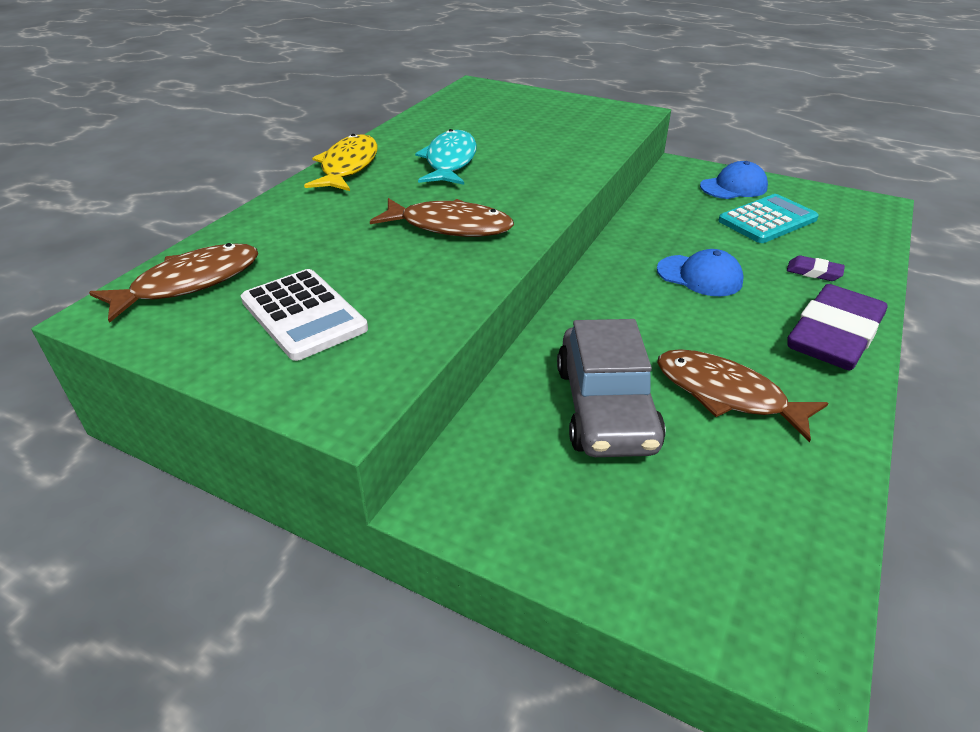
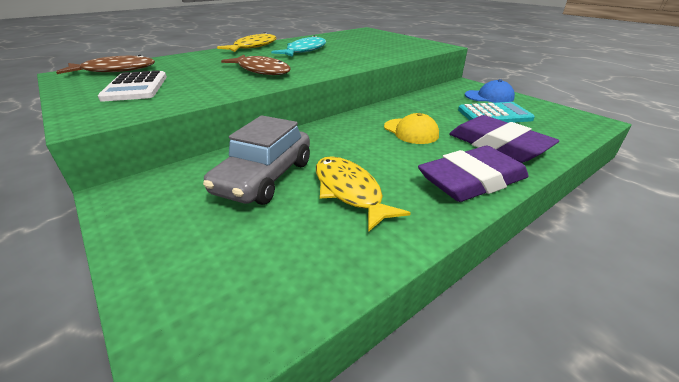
camera: 25 degrees right, 5 degrees down
blue cap [657,249,744,296] -> yellow cap [384,113,439,144]
brown fish [657,349,828,443] -> yellow fish [316,156,411,232]
purple eraser [787,256,845,281] -> purple eraser [449,115,559,163], size x2.40

